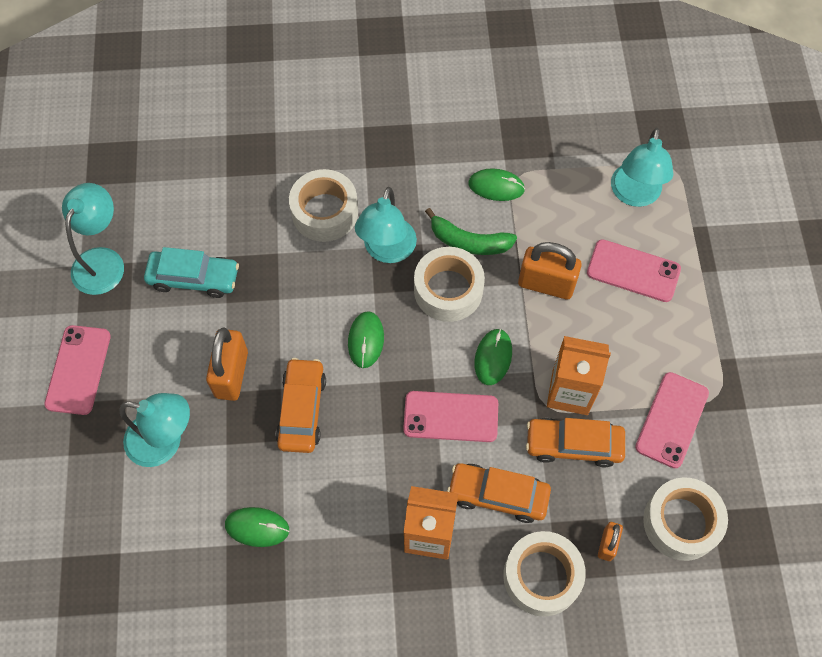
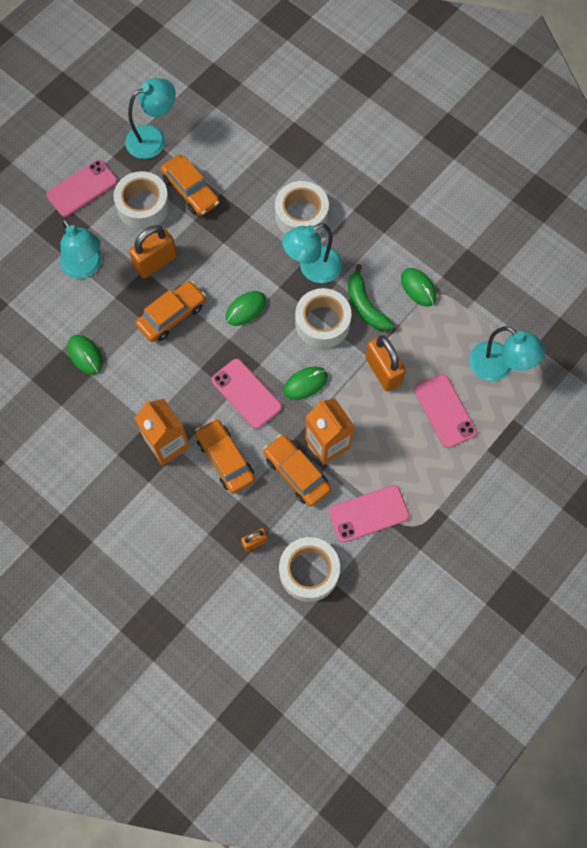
camera: 45 degrees right, 5 degrees up
turquoise car [144,247,239,298] -> orange car [161,155,220,216]
white tape [503,531,586,617] -> white tape moved to [113,171,170,230]
turquoise lamp [611,128,674,207] -> turquoise lamp turned 105 degrees counterclockwise [469,326,545,381]

